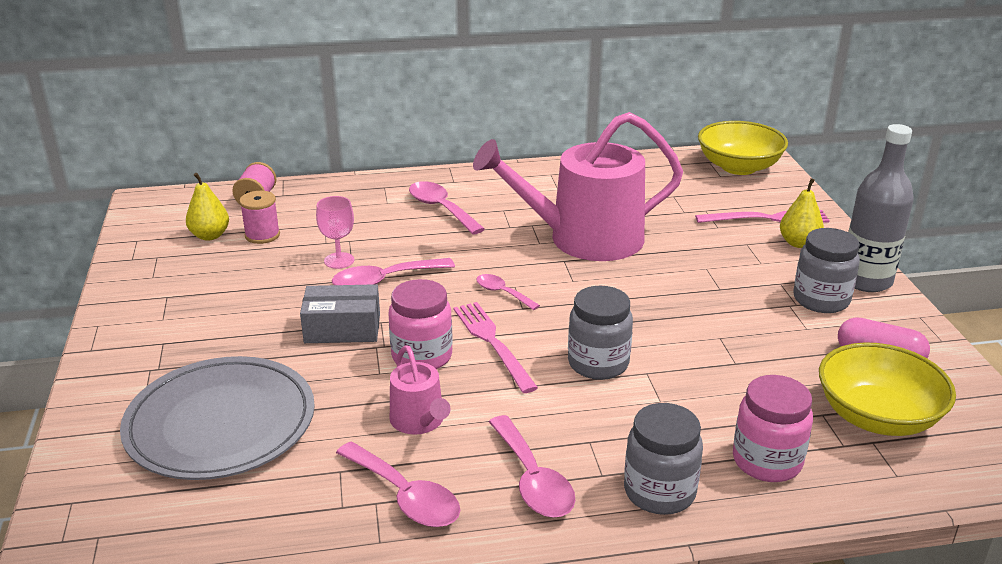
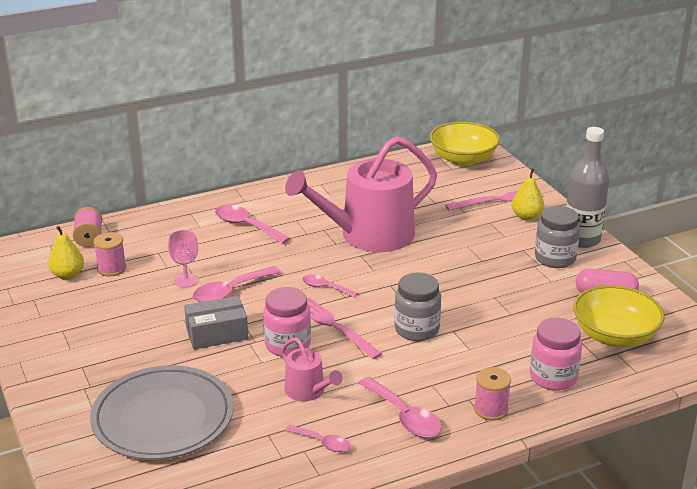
camera: 15 degrees left, 0 degrees up
pink spoon [336,441,460,527] -> pink spoon [285,425,350,452], size x0.60
grey jar [624,403,703,515] -> pink spool [474,367,511,421]

